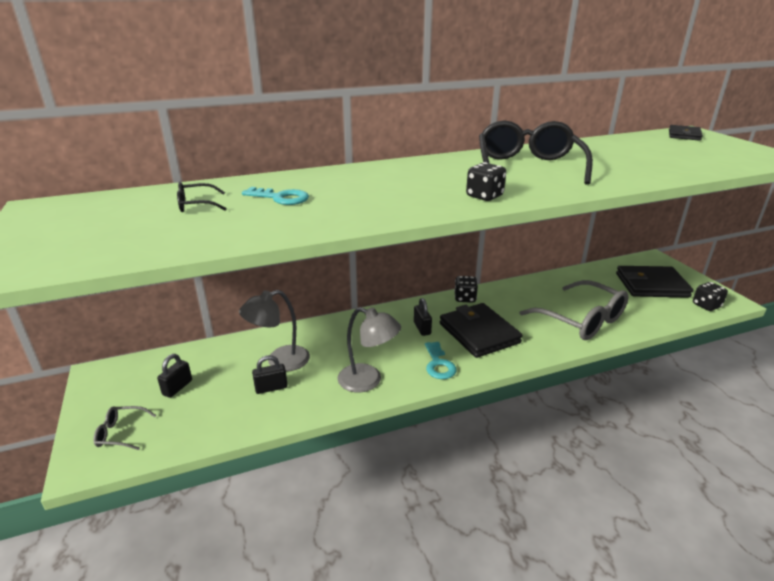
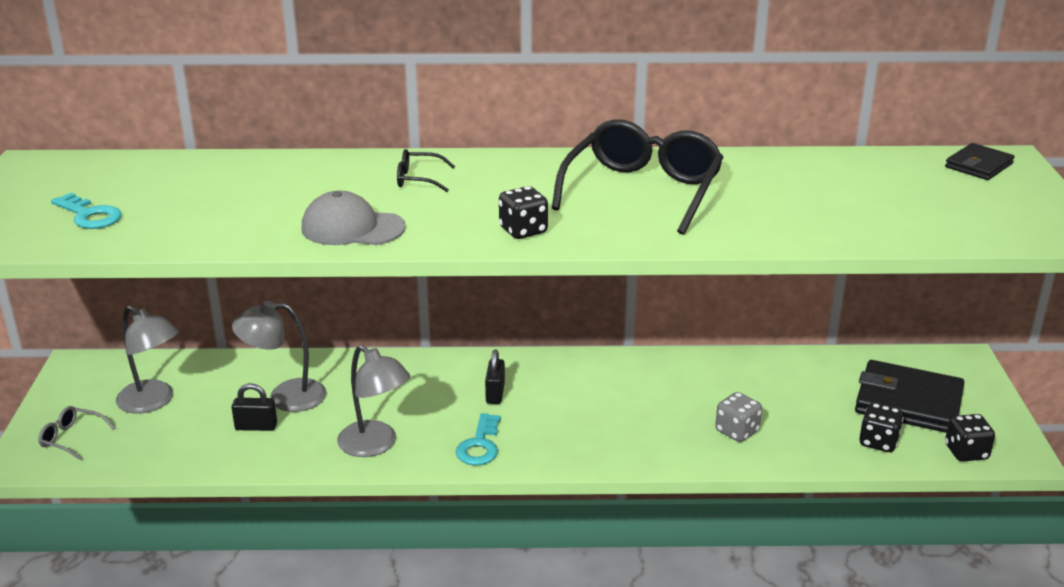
camera: 20 degrees right, 0 degrees up
black padlock [157,354,192,398] -> grey lamp [116,306,179,413]
black glasses [177,182,227,212] -> black glasses moved to [397,149,455,192]
turquoise key [242,187,309,205] -> turquoise key moved to [51,193,122,229]
black wallet [440,303,523,358] -> none
black dice [454,276,478,303] -> black dice moved to [859,403,904,452]
grey glasses [520,280,629,340] -> grey dice [715,392,762,442]
none -> grey cap [301,191,406,245]

